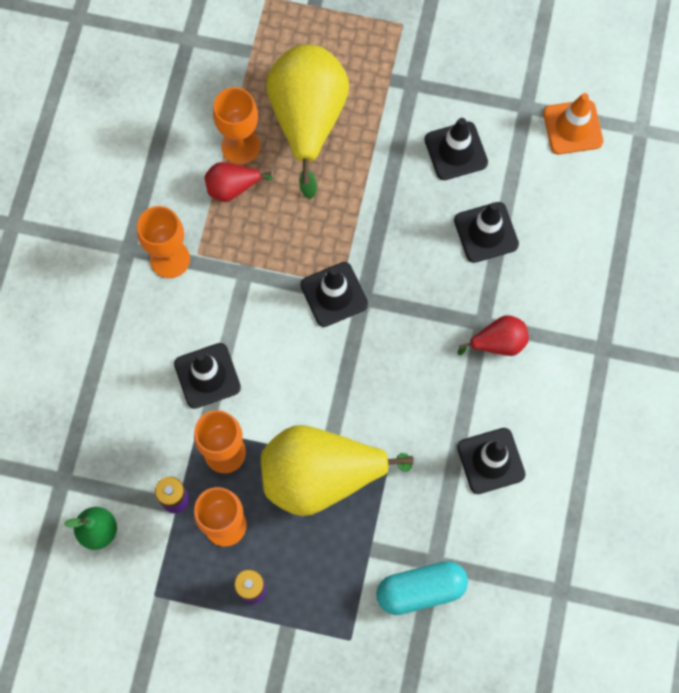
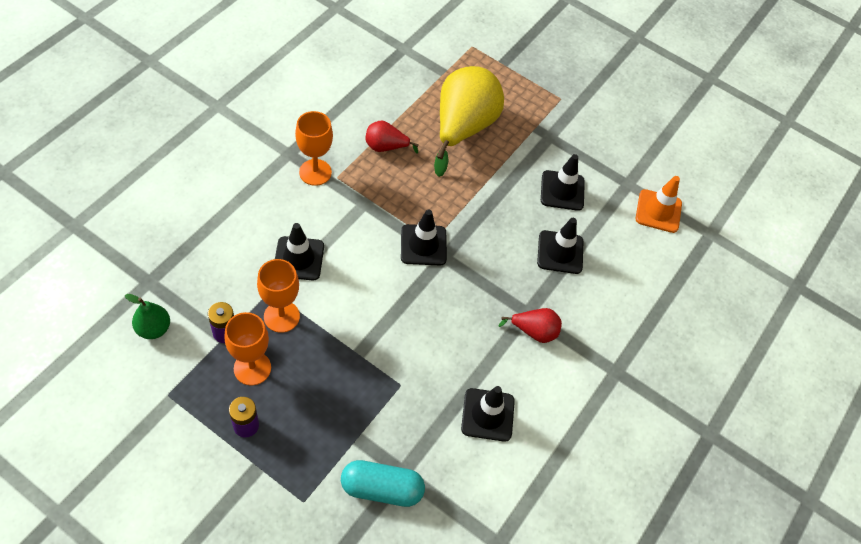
camera: 15 degrees right, 15 degrees down
orange goblet [213,87,260,165] -> none
yellow pear [261,425,414,516] -> none

